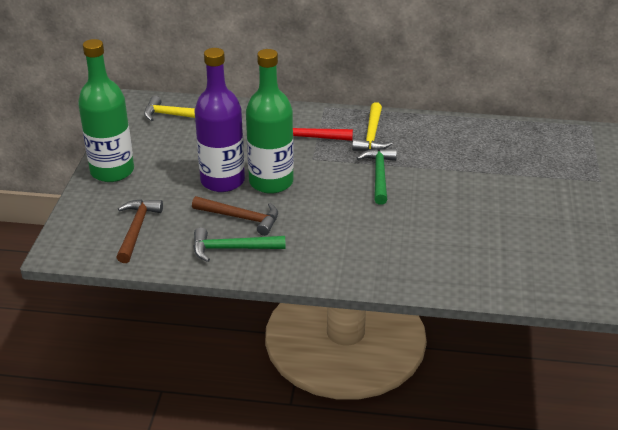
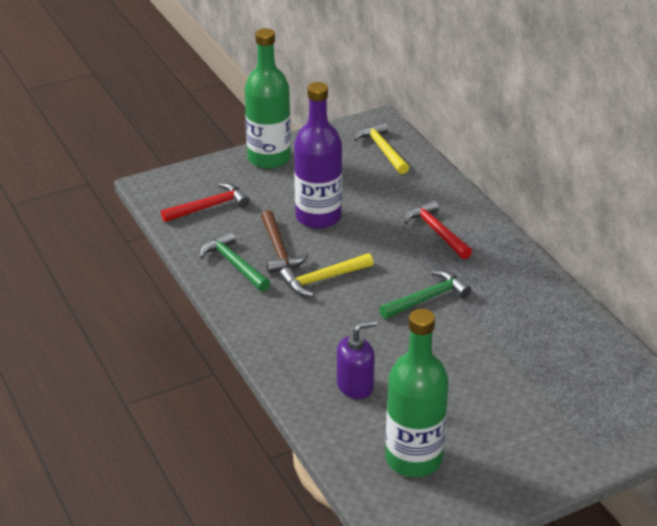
camera: 55 degrees right, 0 degrees up
brown hammer [116,199,163,263] -> red hammer [161,183,250,222]
green bottle [246,49,294,194] -> green bottle moved to [385,309,449,477]
yellow hammer [352,102,392,151] -> yellow hammer moved to [280,253,373,296]
none -> purple soap dispenser [337,320,377,399]

